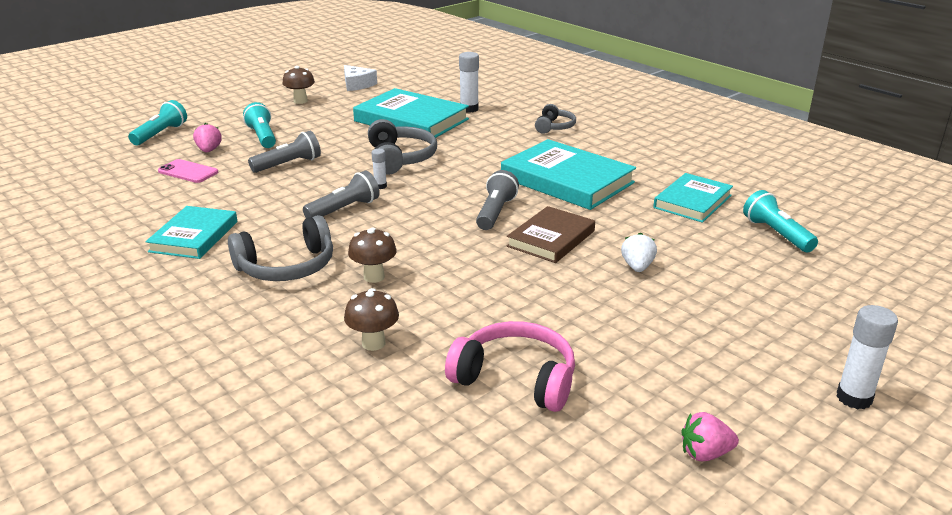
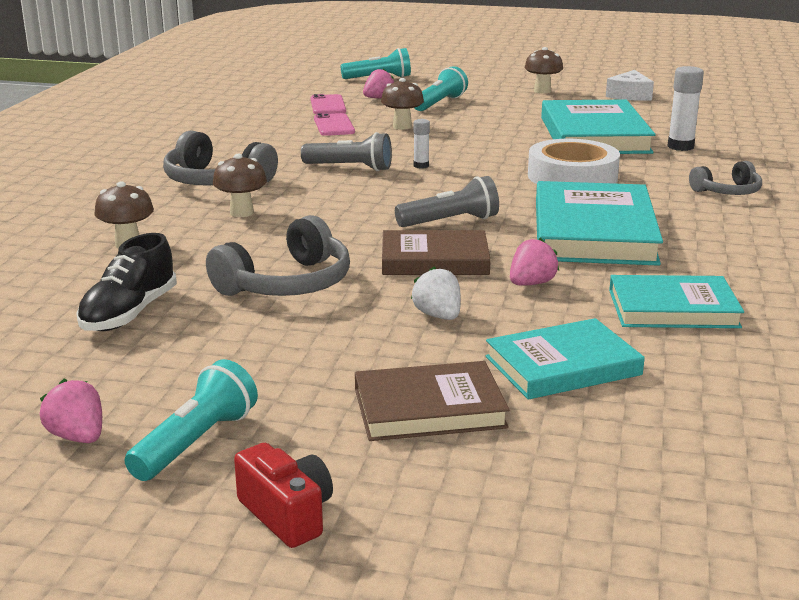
camera: 55 degrees right, 5 degrees down
turquoise book [145,206,237,259] -> turquoise book moved to [486,318,645,400]
grey flashlight [248,131,321,173] -> brown mushroom [381,78,424,130]
grey headphones [368,119,437,175] -> grey headphones moved to [206,215,350,296]
pink headphones [445,321,575,412] -> black shoe [76,233,177,331]
white strawberry [621,233,657,272] -> white strawberry turned 90 degrees counterclockwise [411,267,461,320]
turquoise flashlight [743,190,818,252] -> turquoise flashlight moved to [124,359,258,481]
white glue stick [836,305,898,409] -> red camera [234,443,333,548]
none -> pink phone [314,113,355,136]
none -> brown book [355,361,509,441]
none -> pink strawberry [510,238,559,286]
none -> white tape [528,139,620,184]

